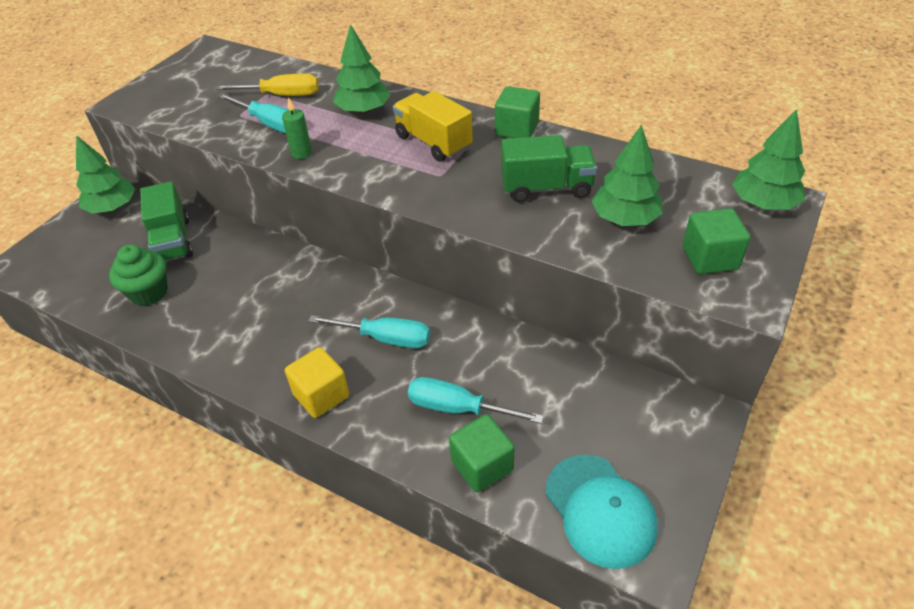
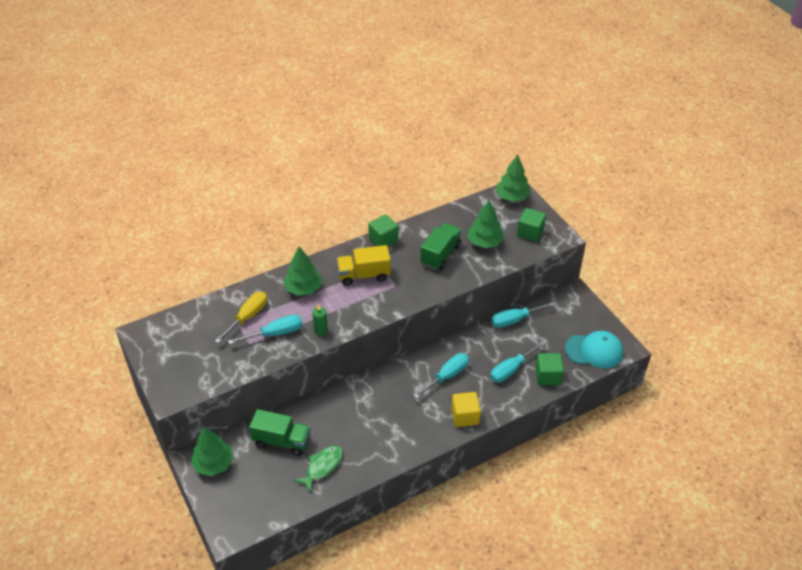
camera: 60 degrees left, 0 degrees up
green cupcake [109,245,168,306] -> green fish [294,446,343,493]
none -> turquoise screwdriver [491,302,556,328]

